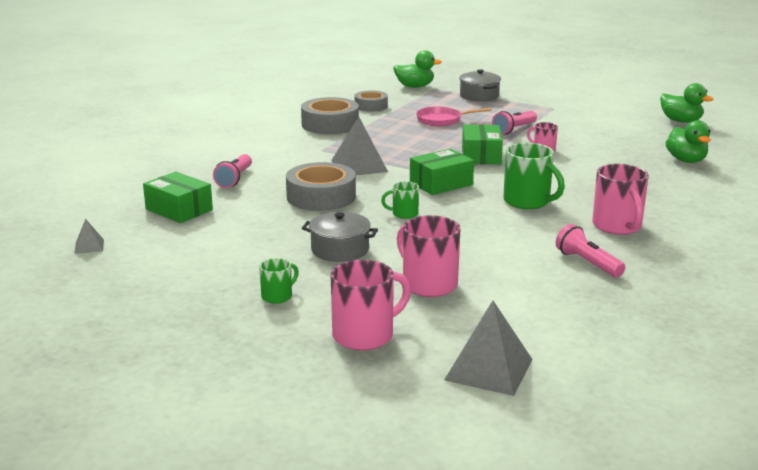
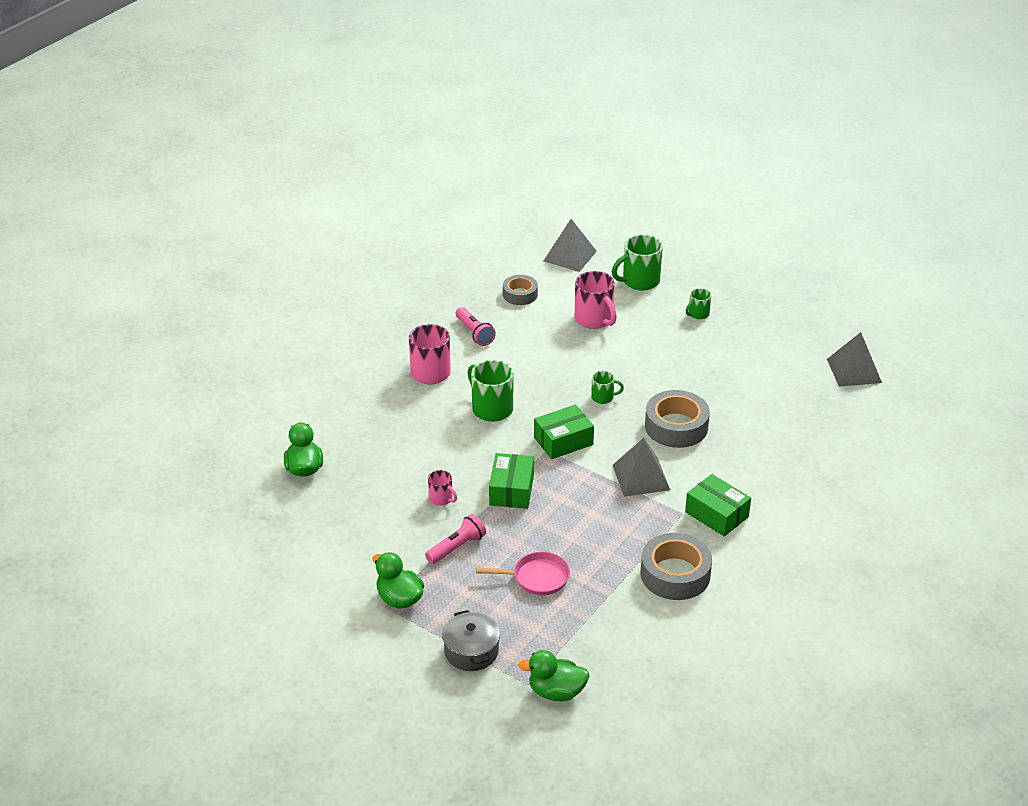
camera: 175 degrees left, 15 degrees up
grey pyramid [74,219,104,254] -> grey pyramid [827,332,882,387], size x2.04
green box [143,172,213,223] -> green box moved to [685,474,751,537]
pink flashlight [213,154,252,188] -> none
grey pot [302,212,378,262] -> none
pink mug [331,260,411,350] -> green mug [612,234,663,290]
grey tape [354,90,388,112] -> grey tape moved to [503,275,538,305]
green duck [660,83,713,123] -> green duck moved to [372,552,424,609]

